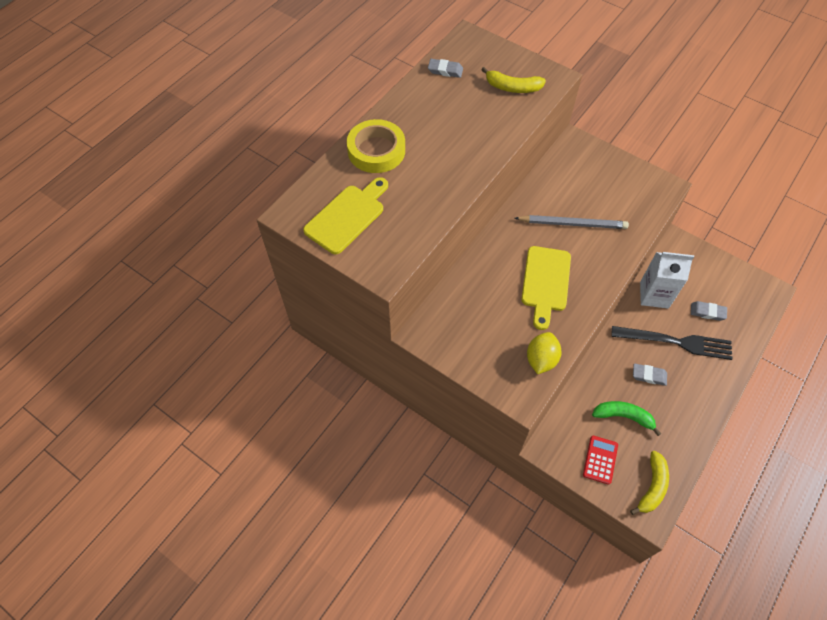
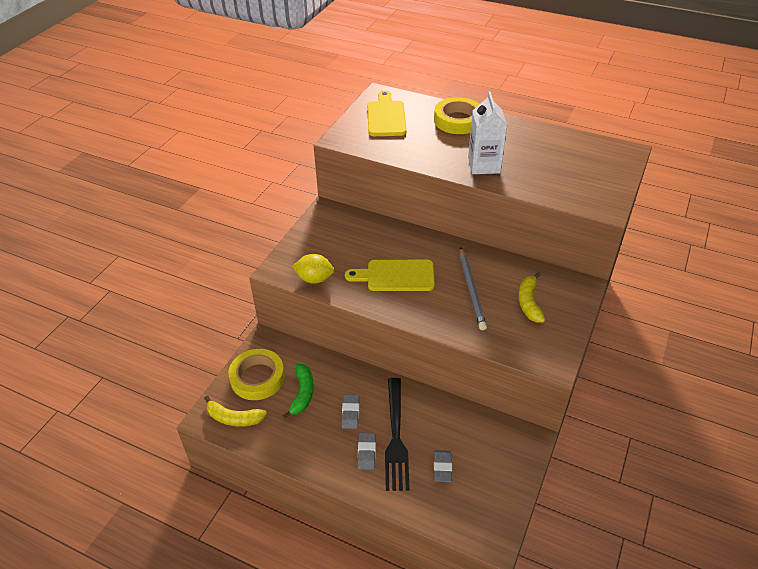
camera: 80 degrees right, 15 degrees down
yellow cutting board [303,177,388,254] -> yellow cutting board turned 120 degrees counterclockwise [367,90,407,136]
grey eraser [428,59,463,78] -> grey eraser moved to [358,433,376,470]
yellow banana [481,67,546,93] -> yellow banana moved to [518,272,545,323]
red calculator [583,436,618,485] -> yellow tape [228,349,285,400]
white carton [640,252,694,309] -> white carton moved to [468,92,507,174]

